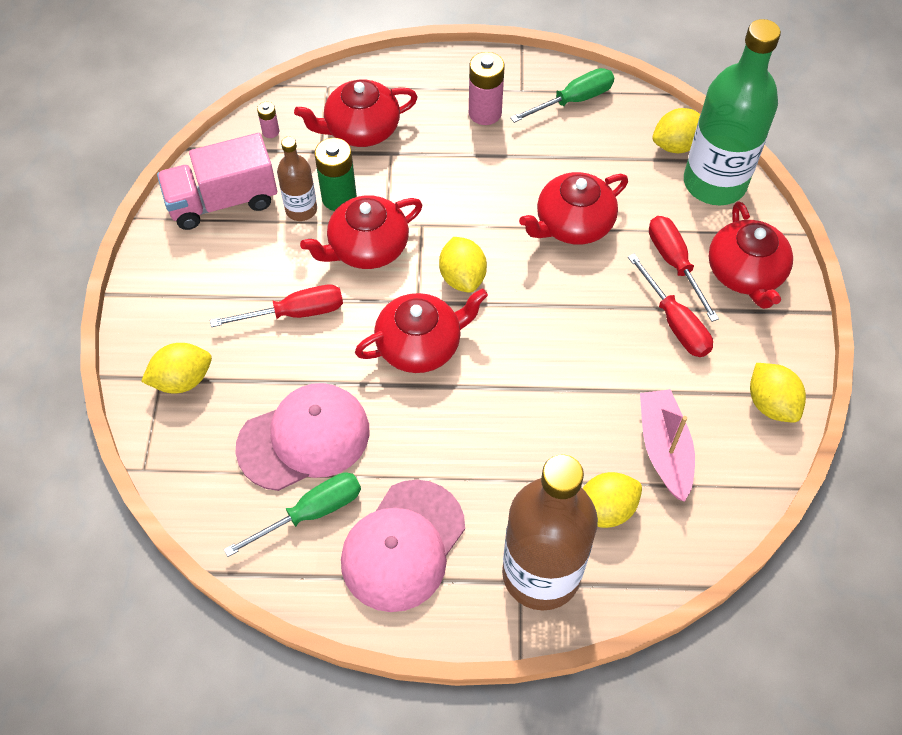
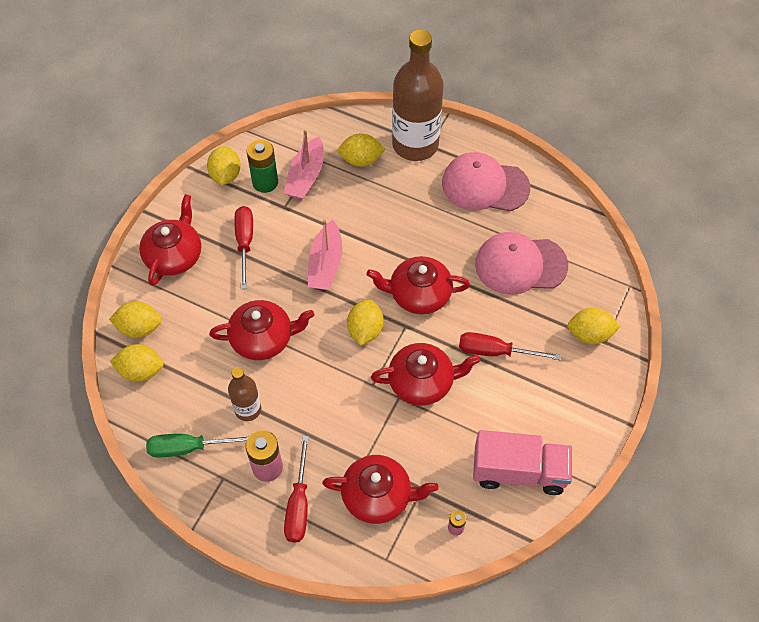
camera: 155 degrees left, 0 degrees up
green screwdriver [224,473,361,557] -> none
brown bottle [277,137,317,221] -> brown bottle moved to [228,367,261,421]
green battery [314,138,357,211] -> green battery moved to [247,140,278,193]
pink cap [341,480,465,612] -> pink cap turned 135 degrees counterclockwise [442,152,530,211]
red screwdriver [649,216,719,322] -> red screwdriver moved to [284,436,309,543]
green bottle [684,19,781,205] -> yellow lemon [109,301,162,338]
none -> pink boat [308,220,342,290]

